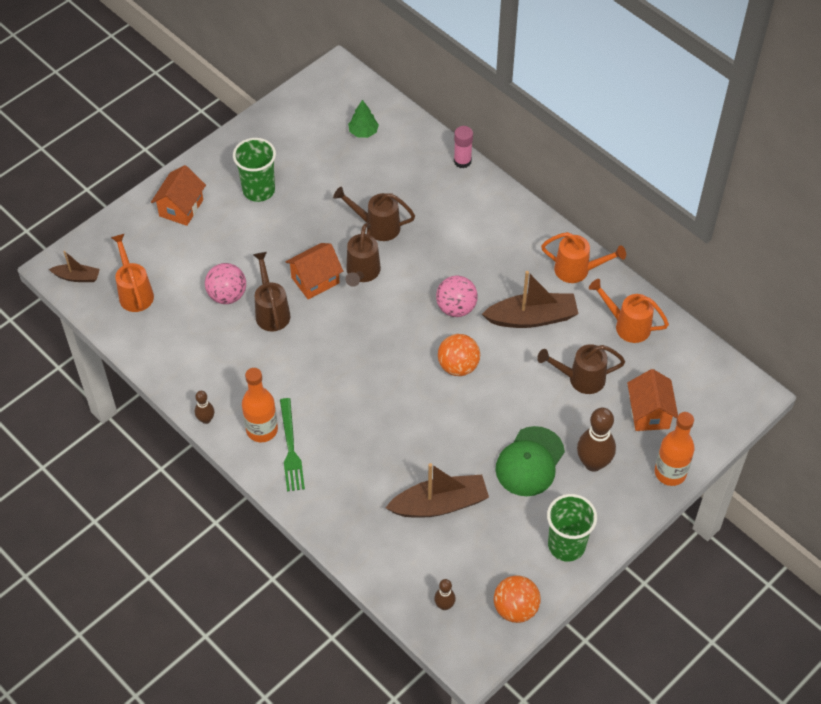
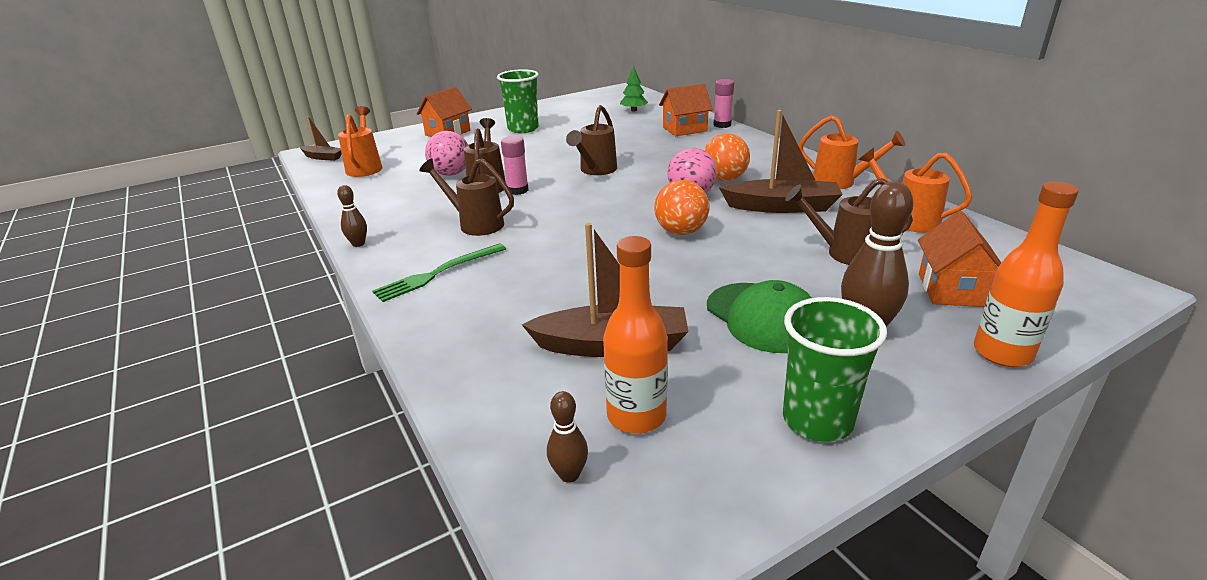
camera: 15 degrees right, 25 degrees down
orange bottle [242,368,278,442] -> orange bottle moved to [603,236,668,434]
green fork [280,398,305,491] -> green fork turned 45 degrees clockwise [372,243,506,302]
orange house [285,243,343,300] -> orange house moved to [659,84,713,136]
brown watering can [333,187,415,241] -> brown watering can moved to [419,158,514,236]
orange ball [494,575,541,623] -> orange ball moved to [704,133,750,181]
green cap [495,426,565,496] -> green cap turned 75 degrees counterclockwise [707,280,812,353]
none -> pink glue stick [501,136,529,195]

